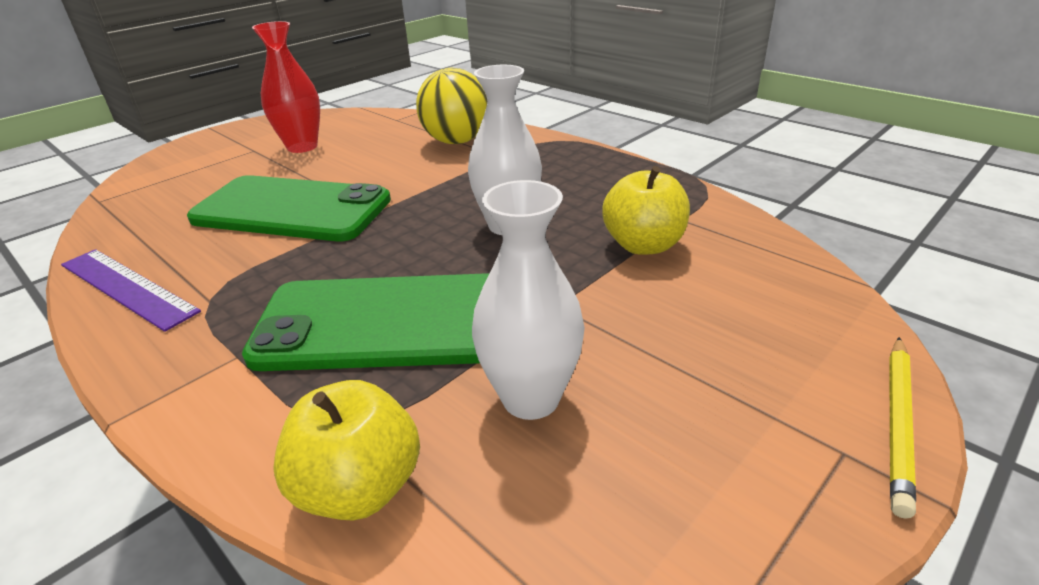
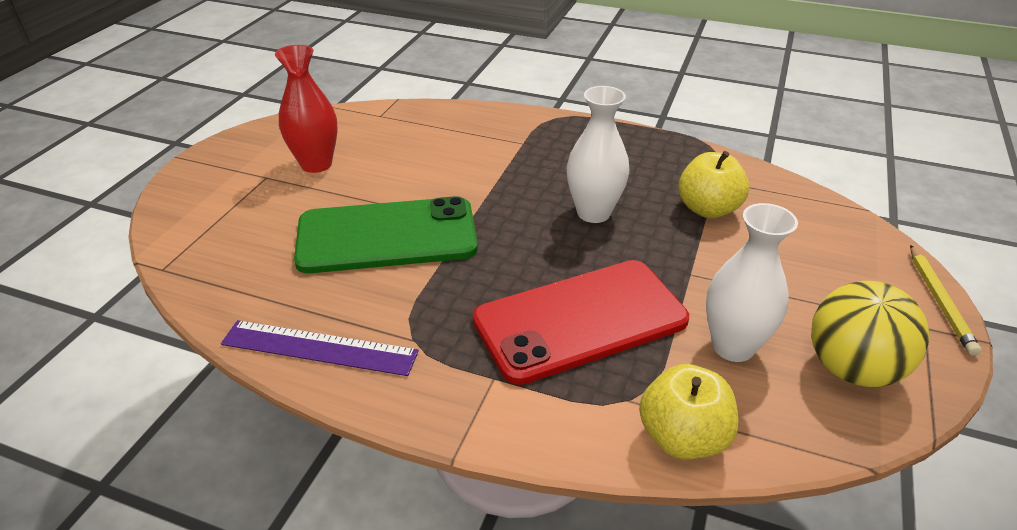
camera: 25 degrees left, 5 degrees up
green phone [242,273,489,371] -> red phone [473,260,689,385]
yellow ball [416,68,487,144] -> yellow ball moved to [811,281,929,387]

